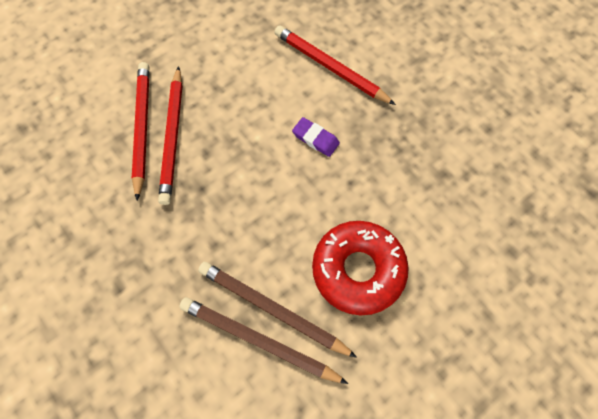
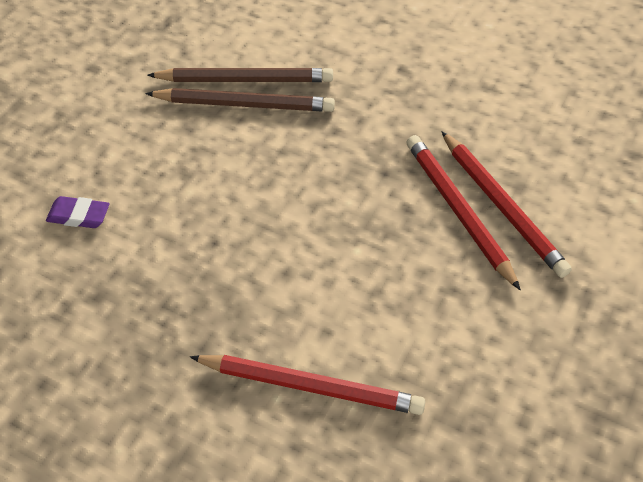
camera: 155 degrees right, 15 degrees down
purple eraser [292,117,340,157] -> purple eraser moved to [46,196,110,228]
red donut [312,221,409,316] -> none

